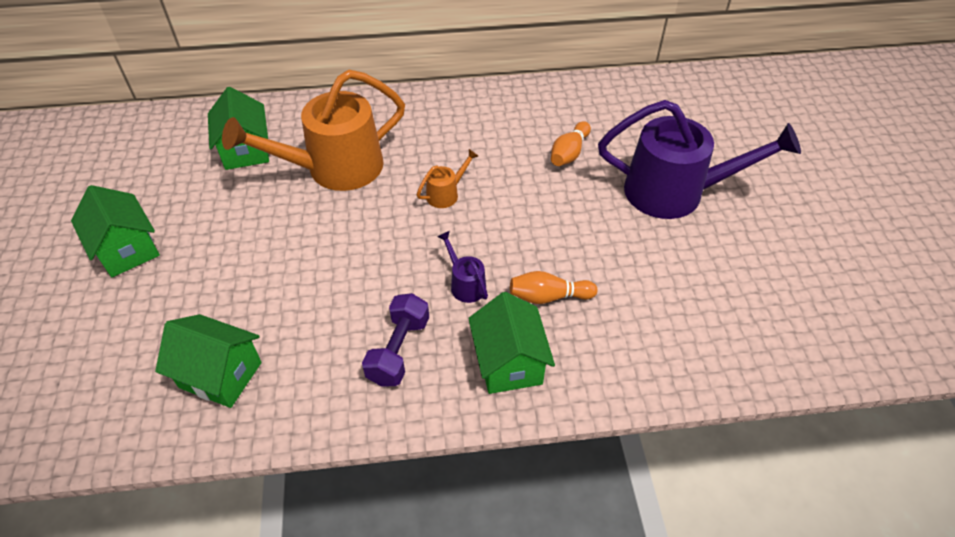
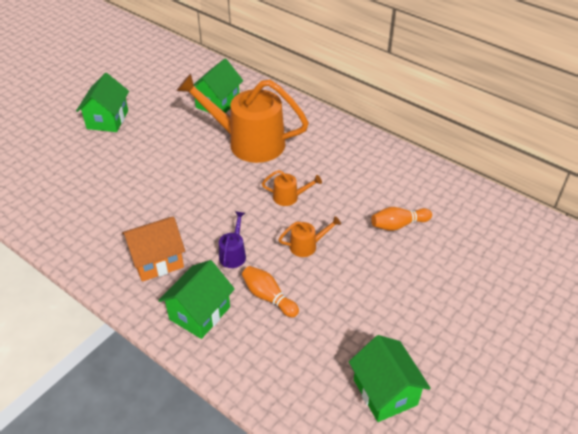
camera: 45 degrees right, 5 degrees down
green house [155,314,262,408] -> green house moved to [349,335,431,422]
purple dumbbell [362,293,429,386] -> orange house [122,216,185,282]
purple watering can [598,100,801,219] -> none
none -> orange watering can [278,216,341,257]

